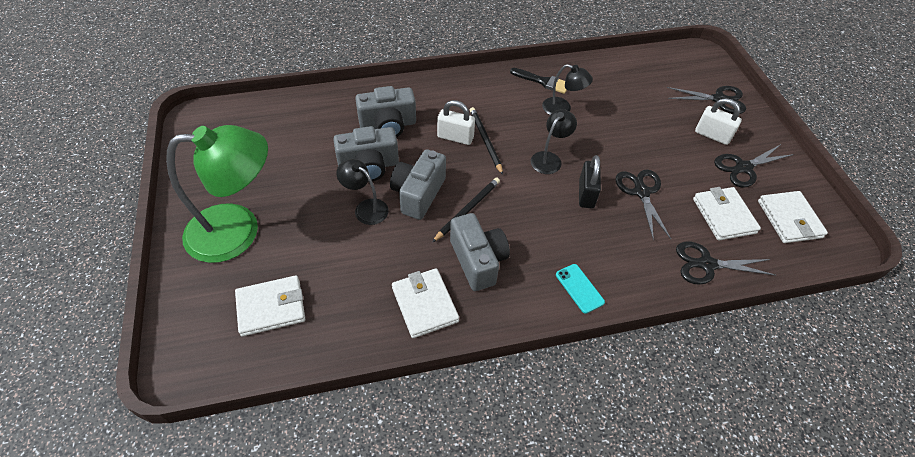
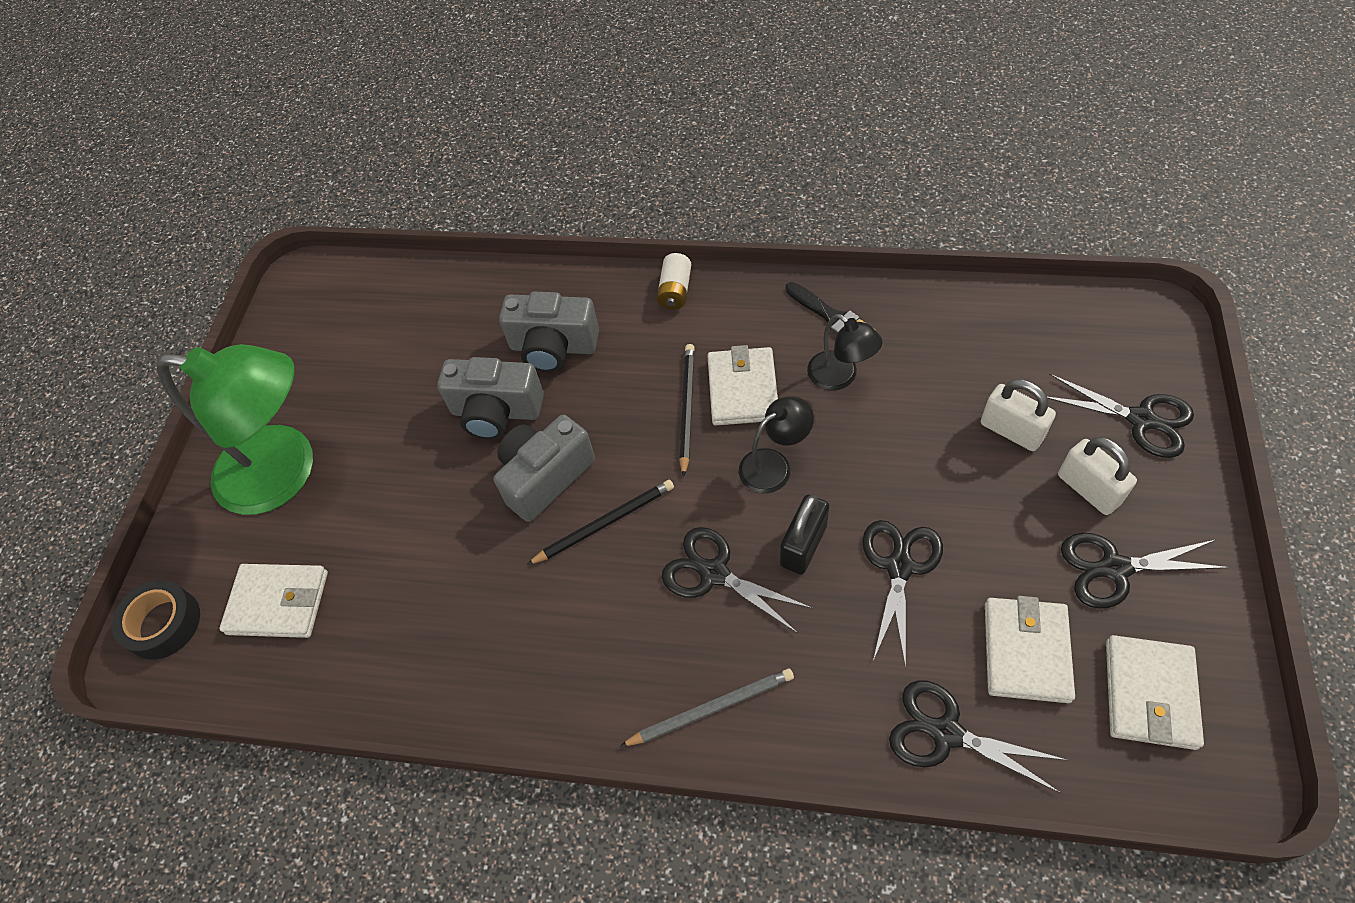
camera: 30 degrees right, 5 degrees up
black lamp [336,159,389,225] -> none
white wallet [392,268,459,338] -> white wallet moved to [707,345,778,425]
white padlock [437,100,475,145] -> white padlock moved to [981,379,1056,451]
grey camera [450,213,510,291] -> none
turquoise phone [556,264,605,314] -> grey pencil [620,668,794,747]
none -> black tape [112,580,200,660]
none -> white battery [657,253,691,310]
none -> black scissors [661,527,813,634]

